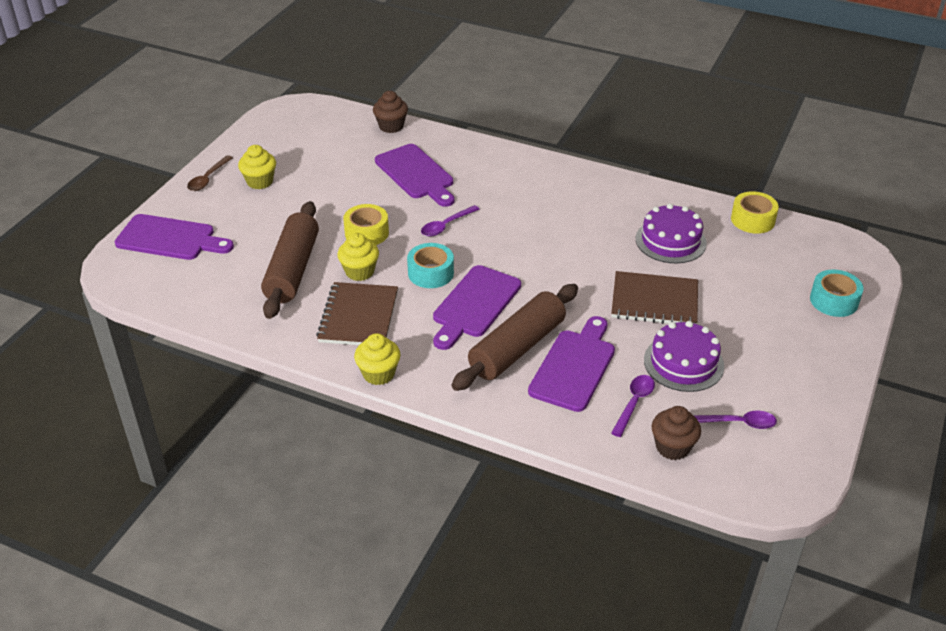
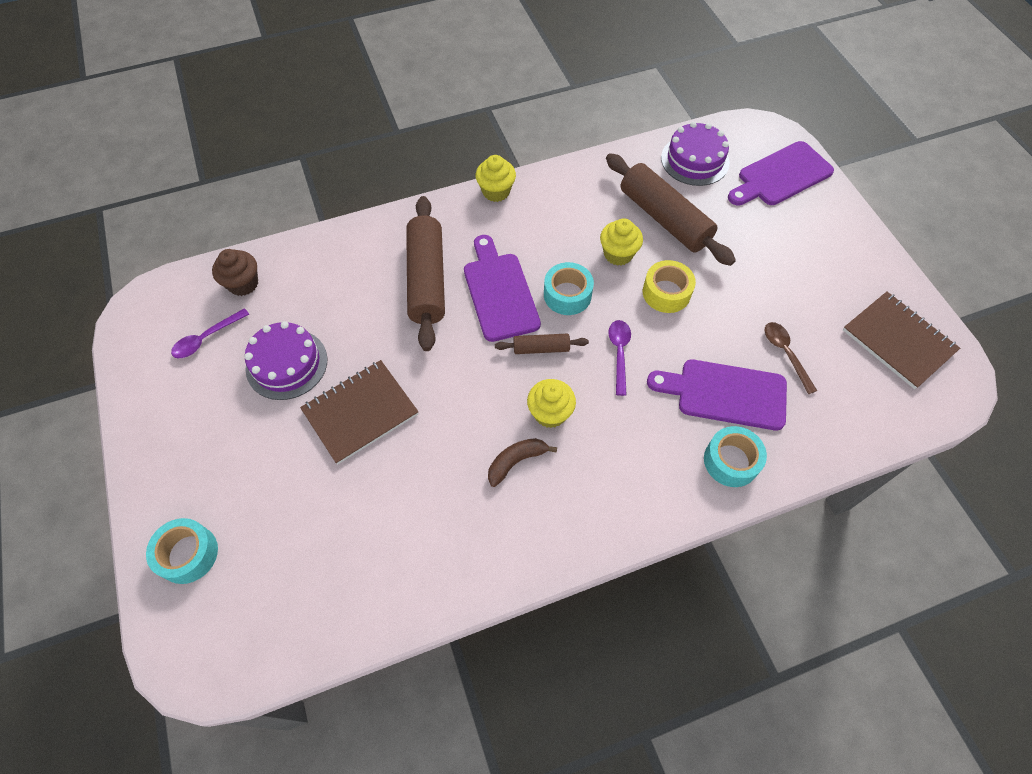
camera: 135 degrees right, 20 degrees up
brown spoon [187,155,233,191] -> brown spoon moved to [765,322,817,394]
yellow cupcake [238,145,276,189] -> yellow cupcake moved to [527,379,576,428]
brown notebook [316,282,398,345] -> brown notebook moved to [843,291,960,389]
brown cupcake [373,91,408,133] -> none
purple cutting board [528,316,615,412] -> none
purple spoon [611,375,655,437] -> none
purple cake [636,203,707,263] -> purple cake moved to [661,122,730,186]
yellow tape [731,191,779,234] -> none
none -> brown banana [488,438,557,487]
none -> brown rolling pin [495,334,589,354]
none -> turquoise tape [704,426,767,487]

